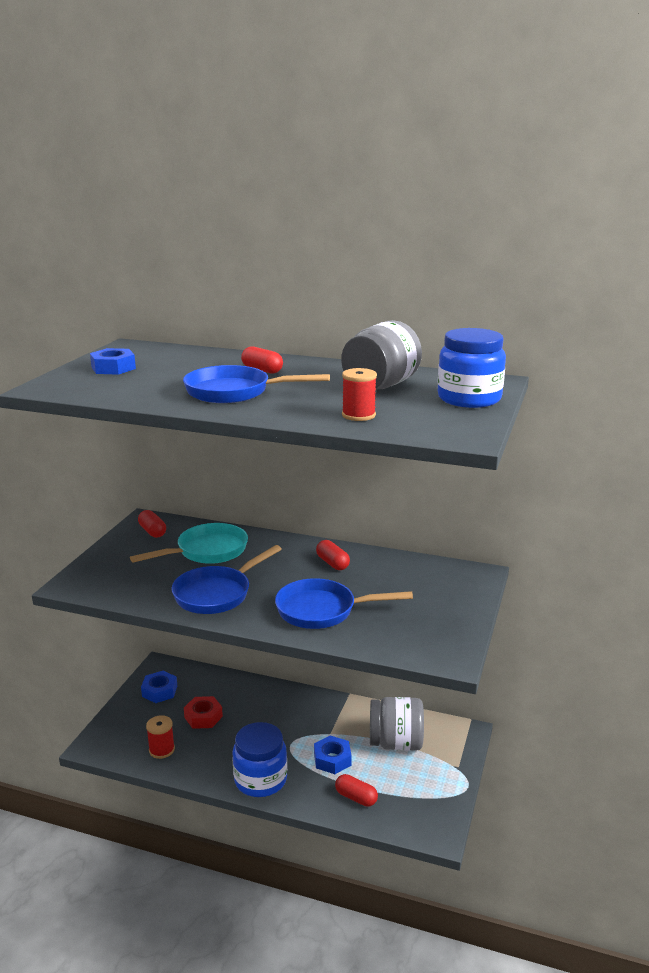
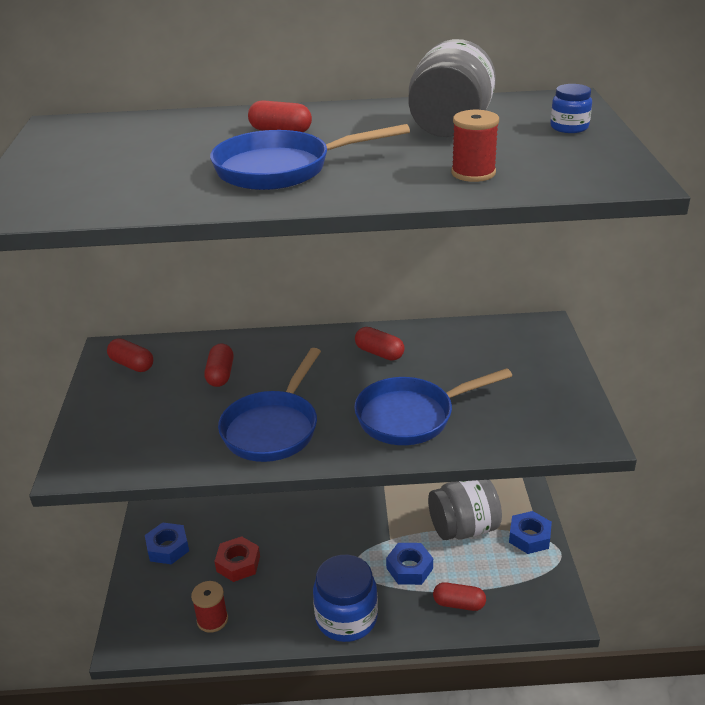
camera: 20 degrees left, 10 degrees up
blue nut [90,348,136,375] -> blue nut moved to [509,511,552,554]
turquoise pan [130,523,248,564] -> red capsule [205,343,234,387]
blue jar [438,328,506,408] -> blue jar [550,84,592,133], size x0.48

